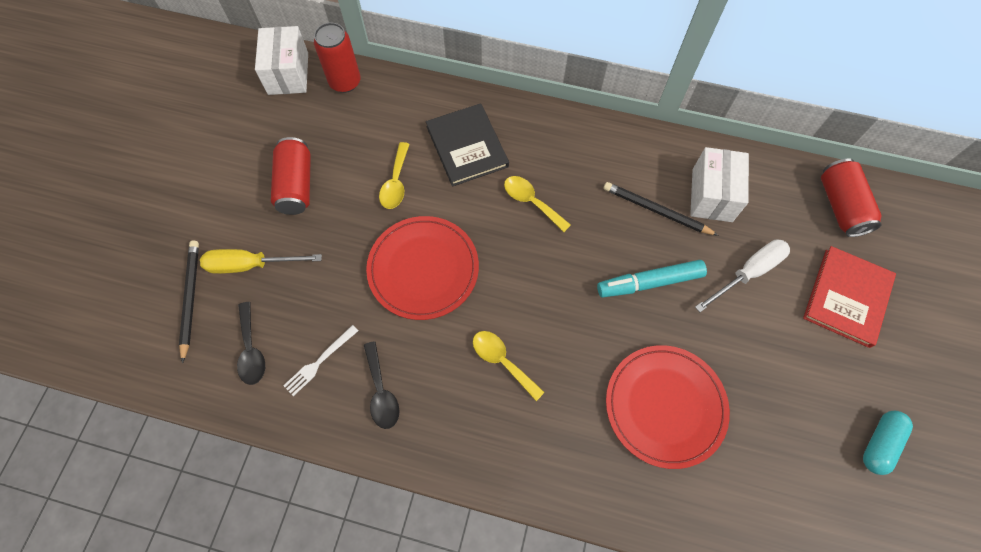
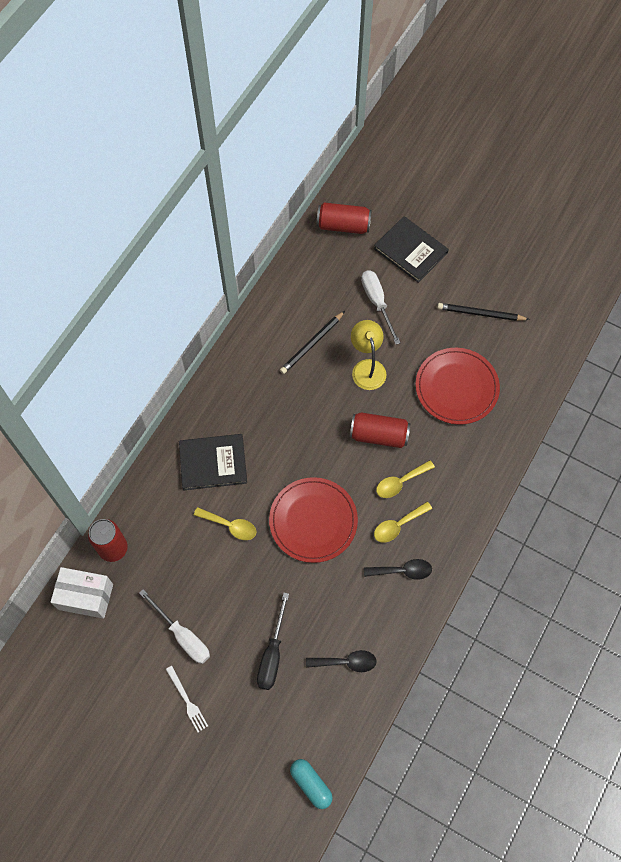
camera: 75 degrees left, 0 degrees up
black pencil [179,241,199,364] -> black pencil moved to [437,303,530,321]
yellow screwdriver [200,249,322,274] -> black screwdriver [257,593,289,690]
red can [271,137,311,215] -> red can moved to [350,412,410,448]
white fork [283,325,358,396] -> white fork moved to [166,666,208,732]
yellow spoon [504,176,571,232] -> yellow spoon moved to [374,502,432,543]
turquoise marker [597,260,707,298] -> yellow lamp [351,320,386,390]
white box [690,147,749,222] -> none
red book [803,246,896,348] -> black book [374,216,449,283]
turquoise capsule [863,410,913,475] -> turquoise capsule moved to [290,759,333,809]
none -> white screwdriver [139,589,210,664]

